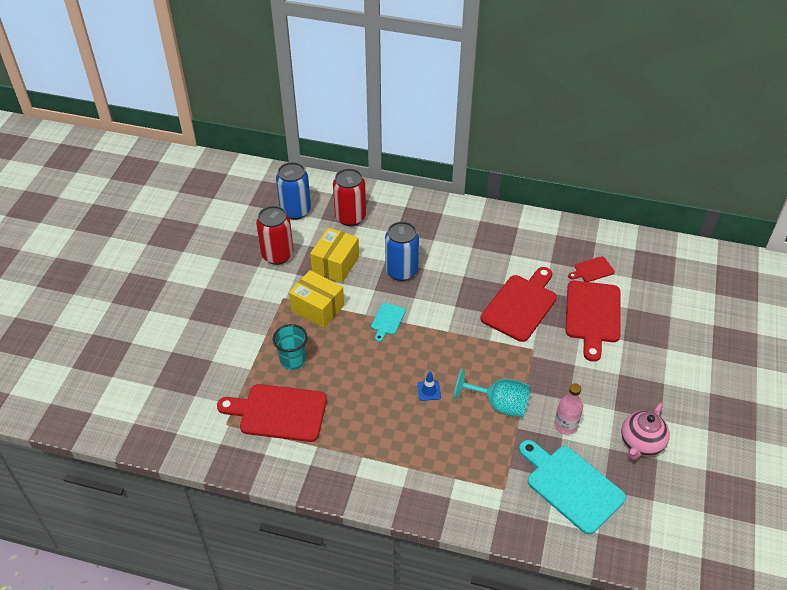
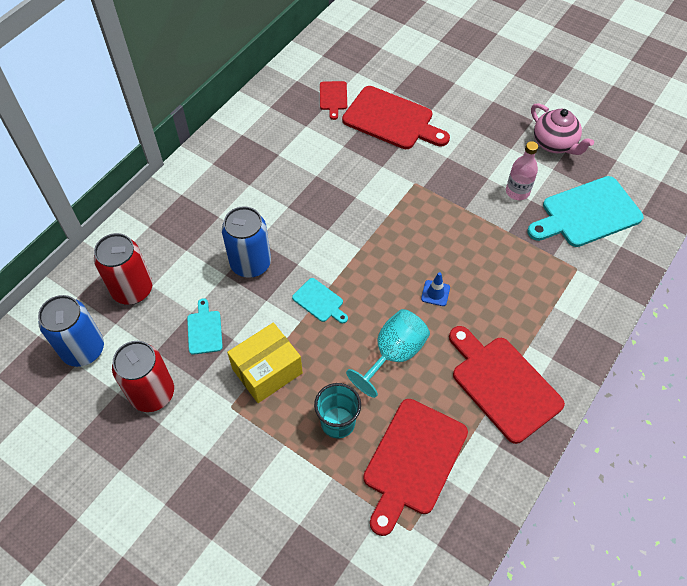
camera: 70 degrees left, 10 degrees up
yellow box [310,228,359,283] -> turquoise cutting board [187,298,223,355]
turquoise goblet [454,369,531,418] -> turquoise goblet moved to [346,309,430,398]
red cutting board [480,267,557,342] -> red cutting board moved to [449,326,565,444]

